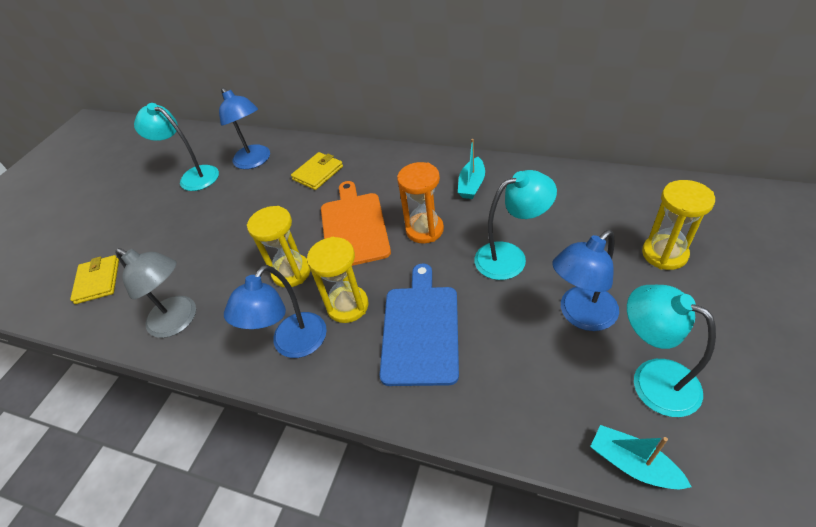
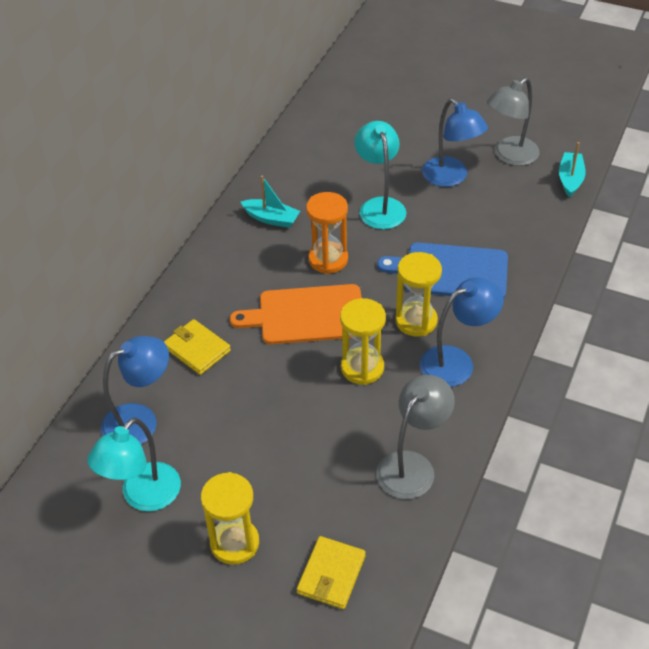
camera: 90 degrees left, 0 degrees up
yellow wallet [70,255,119,304] -> yellow wallet turned 60 degrees counterclockwise [297,536,366,609]
blue lamp [224,265,327,358] -> blue lamp turned 60 degrees counterclockwise [420,277,504,387]
turquoise boat [590,425,692,489] -> turquoise boat turned 150 degrees clockwise [559,142,586,197]
turquoise lamp [627,285,716,417] -> grey lamp [487,77,540,166]
yellow hourglass [642,180,715,270] -> yellow hourglass moved to [201,472,259,565]

